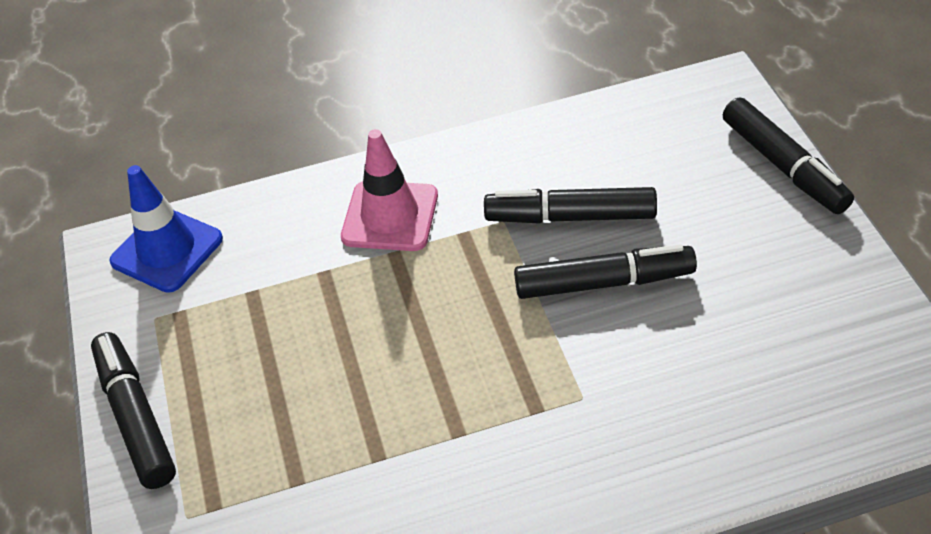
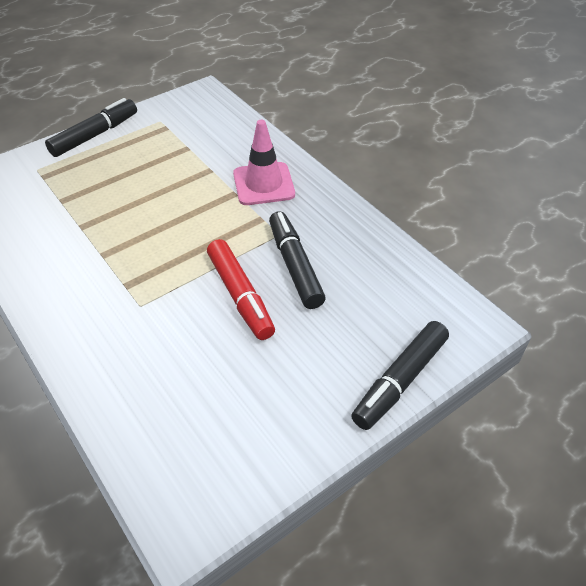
camera: 65 degrees right, 0 degrees up
blue traffic cone [109,165,223,293] -> none
black marker [514,244,697,299] -> red marker [207,239,275,340]

